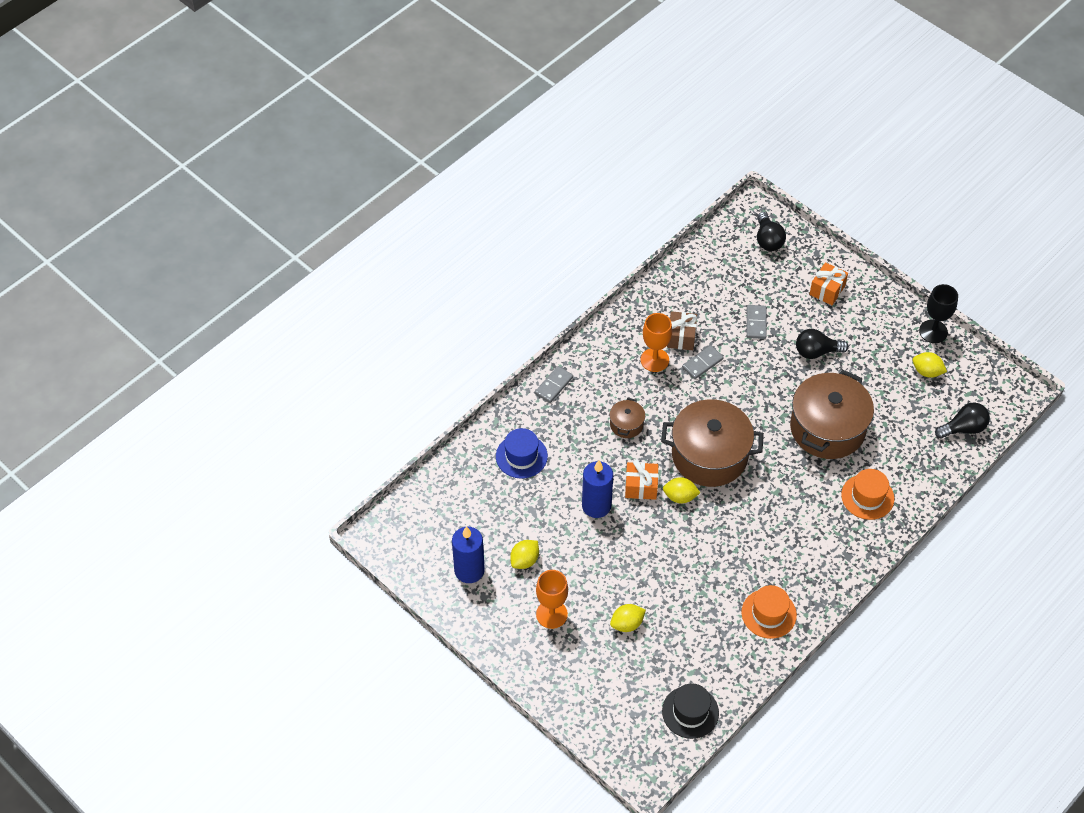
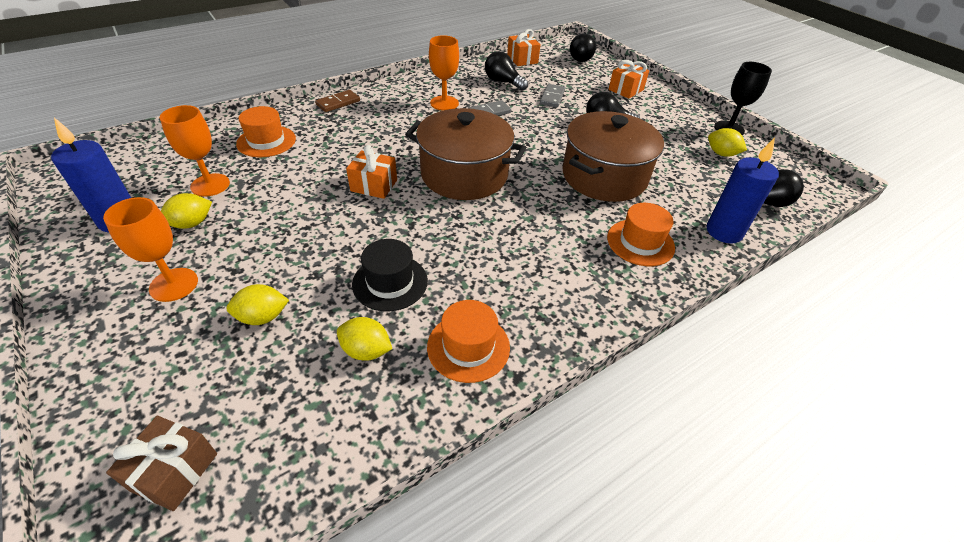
camera: 10 degrees right, 10 degrees down
blue hat [496,428,548,479] -> orange hat [236,106,296,157]
grey domino [535,366,573,403] -> brown domino [315,90,360,112]
blue candle [582,460,613,518] -> blue candle moved to [707,138,779,244]
brown pot [609,398,645,438] -> none
black hat [662,683,719,739] -> black hat moved to [352,239,428,311]
yellow lemon [663,477,700,503] -> yellow lemon moved to [337,317,392,361]
brown gift [667,311,697,350] -> brown gift moved to [106,416,217,511]
none -> orange goblet [160,105,230,197]
none -> black light bulb [485,51,528,91]
none -> orange gift [507,29,541,66]

